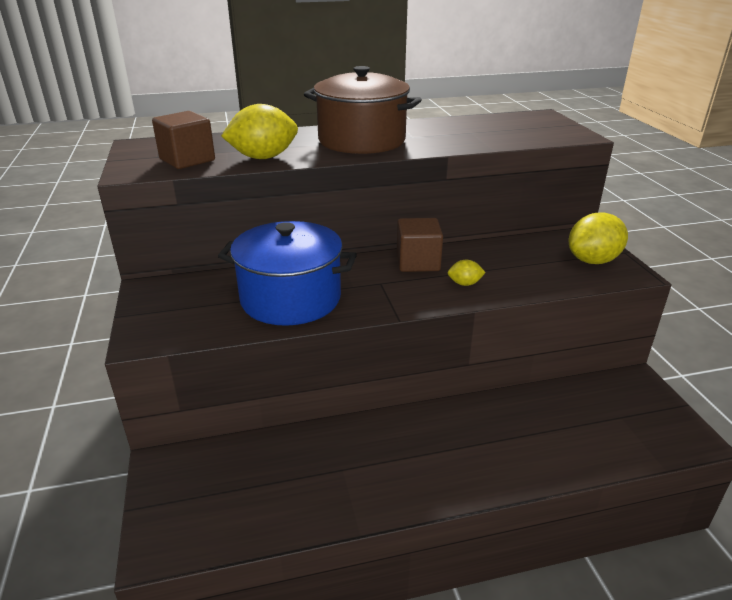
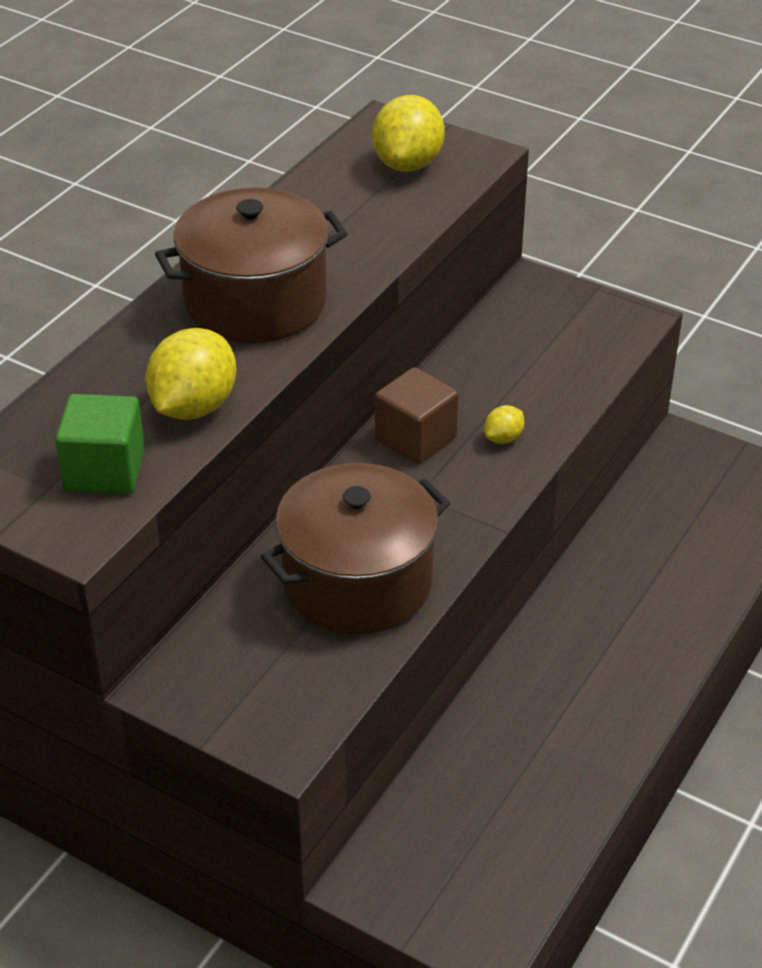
camera: 45 degrees left, 10 degrees up
brown cube [152,111,215,169] -> green cube [55,394,145,494]
blue pot [218,221,357,326] -> brown pot [261,463,450,635]
yellow lemon [569,213,628,264] -> yellow lemon moved to [372,95,445,172]

